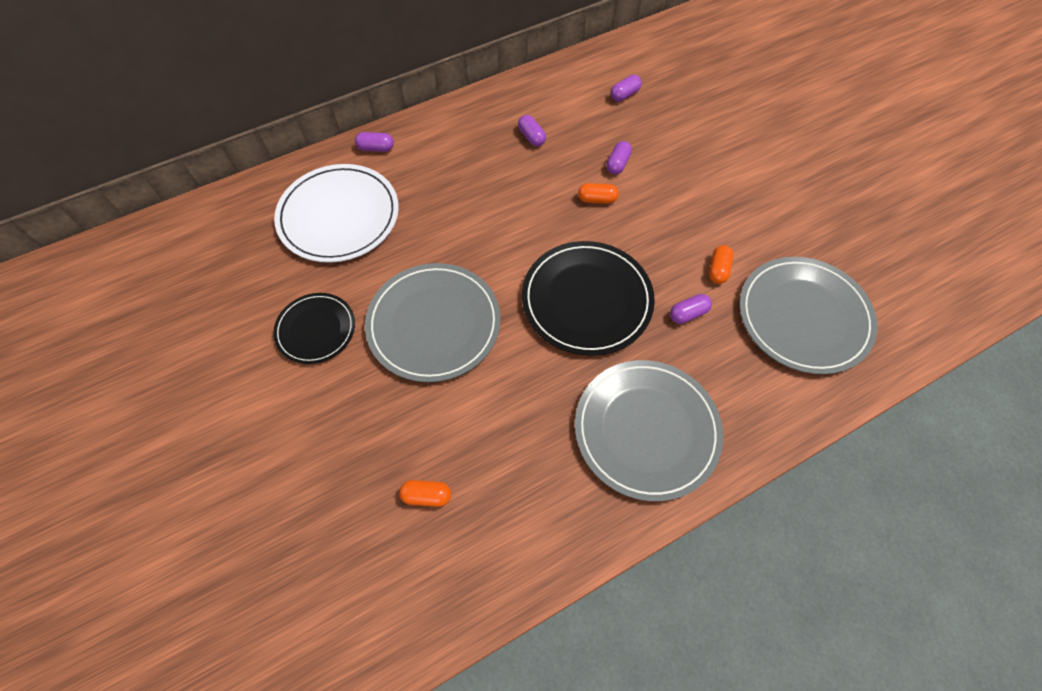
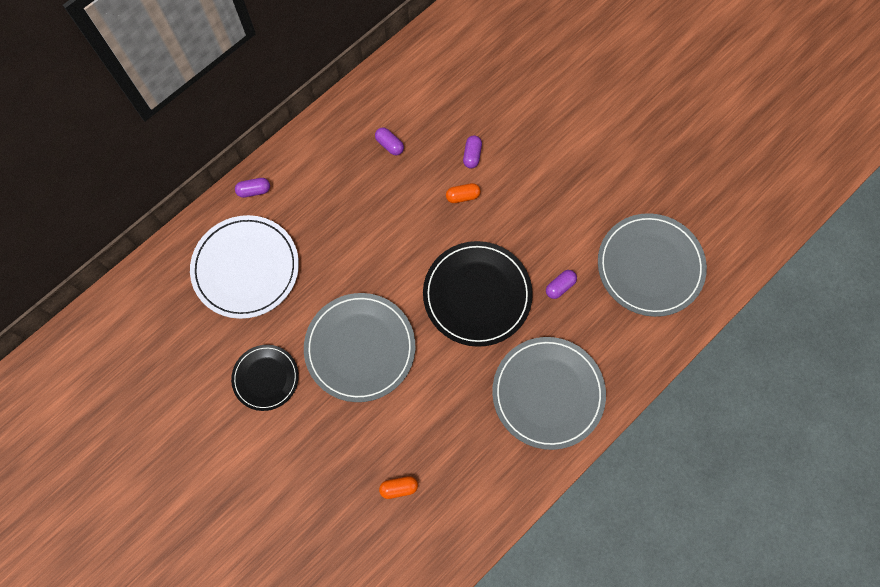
camera: 15 degrees left, 10 degrees up
purple capsule [611,75,642,102] -> none
orange capsule [709,245,734,284] -> none

